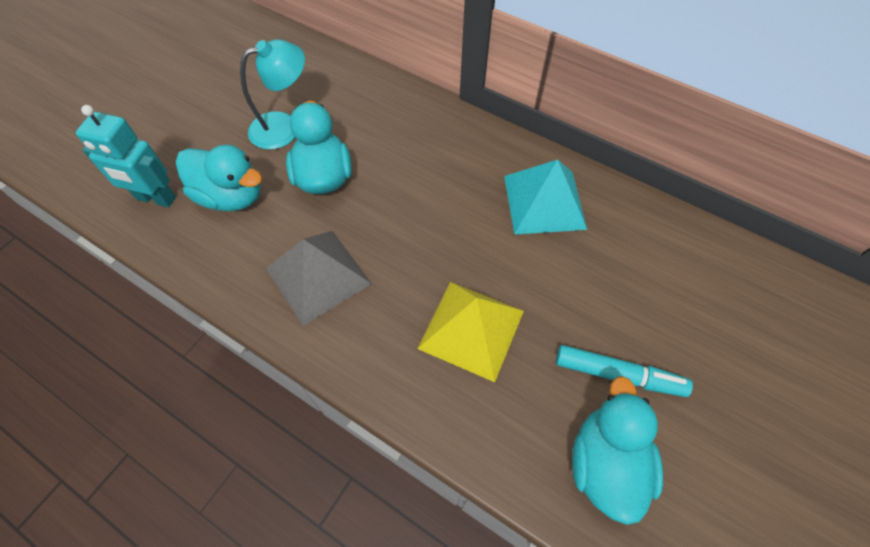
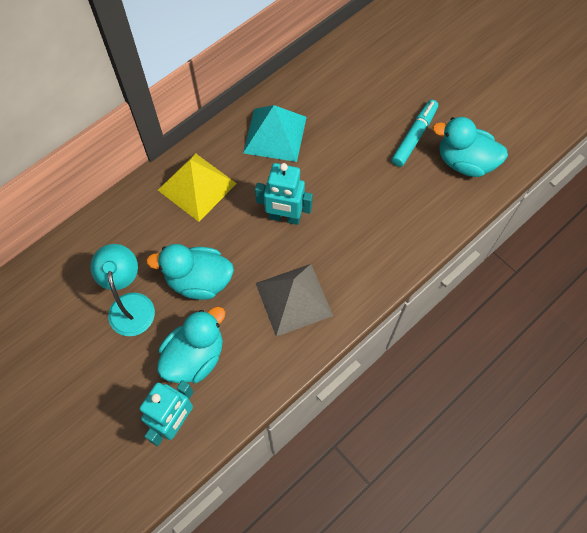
camera: 75 degrees left, 5 degrees up
yellow pyramid [417,282,524,382] -> yellow pyramid moved to [158,153,237,222]
none -> turquoise robot [255,163,313,225]

